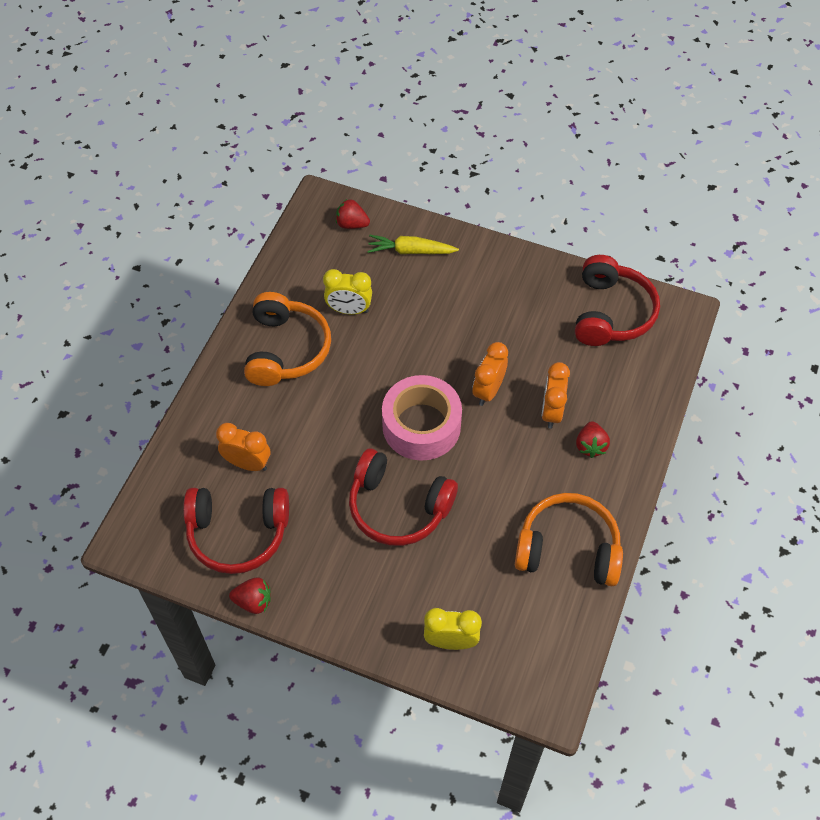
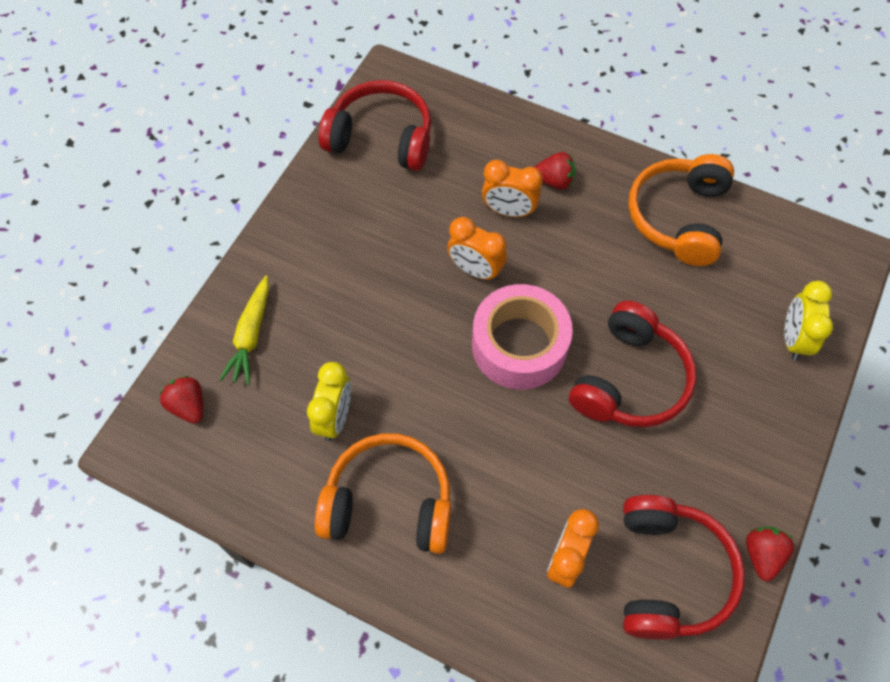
camera: 85 degrees left, 5 degrees up
red strawberry [336,199,370,229] -> red strawberry turned 120 degrees clockwise [160,376,203,423]

